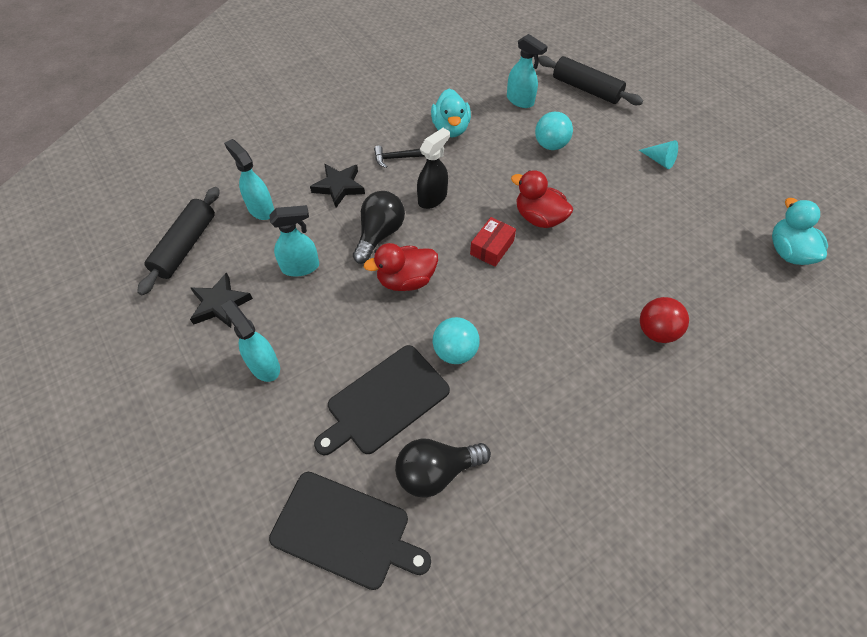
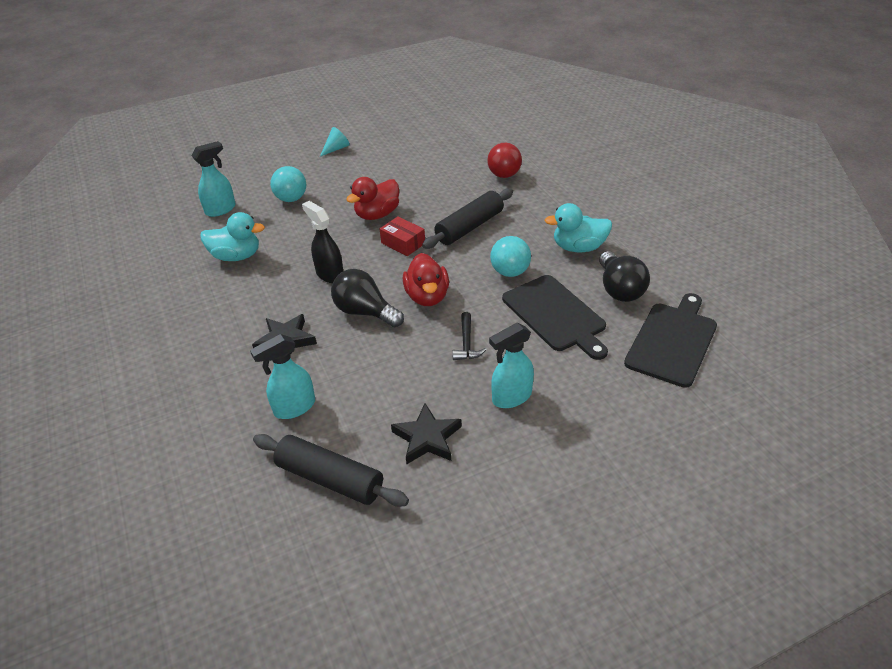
camera: 80 degrees left, 15 degrees down
turquoise spray bottle [269,205,319,276] -> none
black hammer [374,145,425,168] -> black hammer moved to [453,312,487,360]
black rolling pin [539,56,643,105] -> black rolling pin moved to [422,188,513,249]
turquoise duck [772,198,828,265] -> turquoise duck moved to [544,203,612,252]

